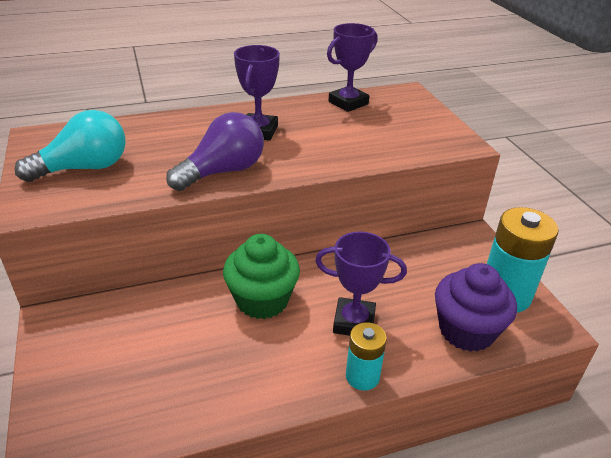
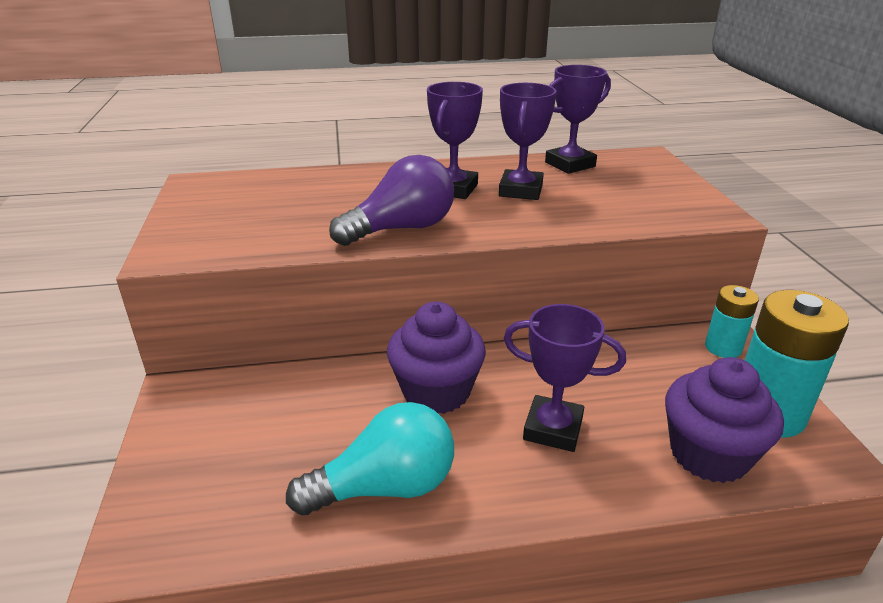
camera: 10 degrees right, 5 degrees down
turquoise light bulb [15,110,126,182] -> turquoise light bulb moved to [286,402,454,516]
green cupcake [223,234,300,319] -> purple cupcake [387,302,486,414]
turquoise battery [346,322,387,390] -> turquoise battery moved to [705,285,759,358]
none -> purple trophy [499,83,557,200]

